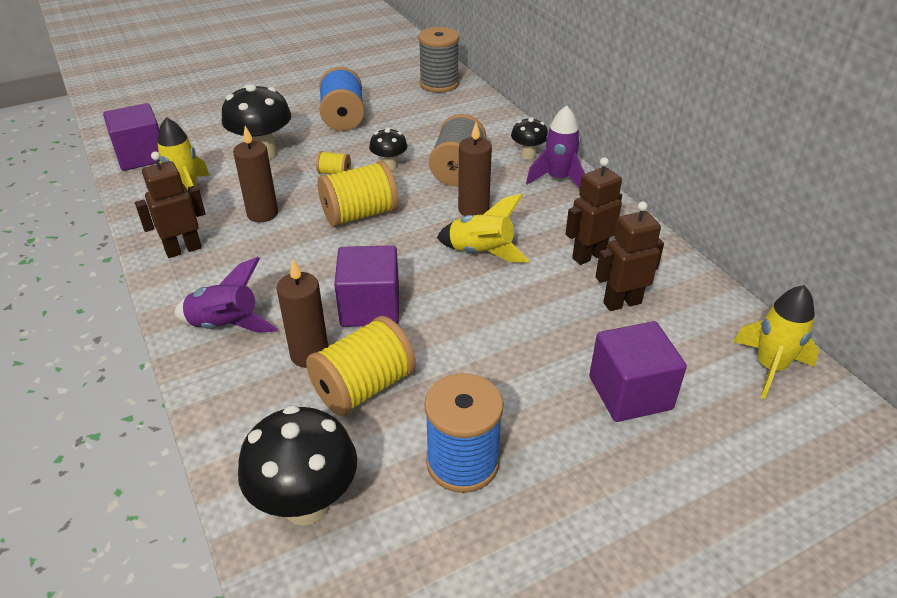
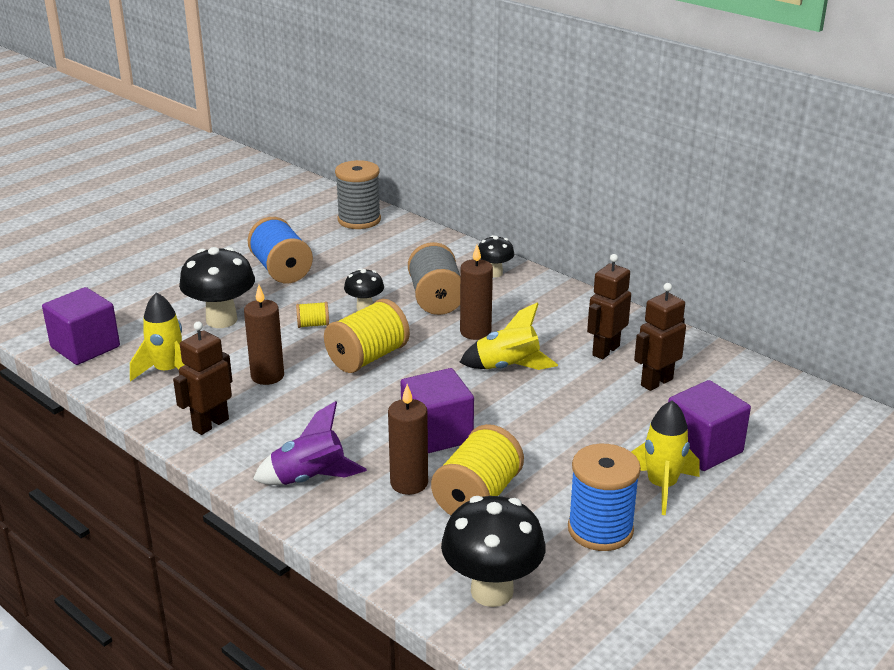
camera: 20 degrees left, 10 degrees down
purple rocket [526,105,585,189] -> none
yellow rocket [733,285,819,399] -> yellow rocket moved to [631,400,699,515]

